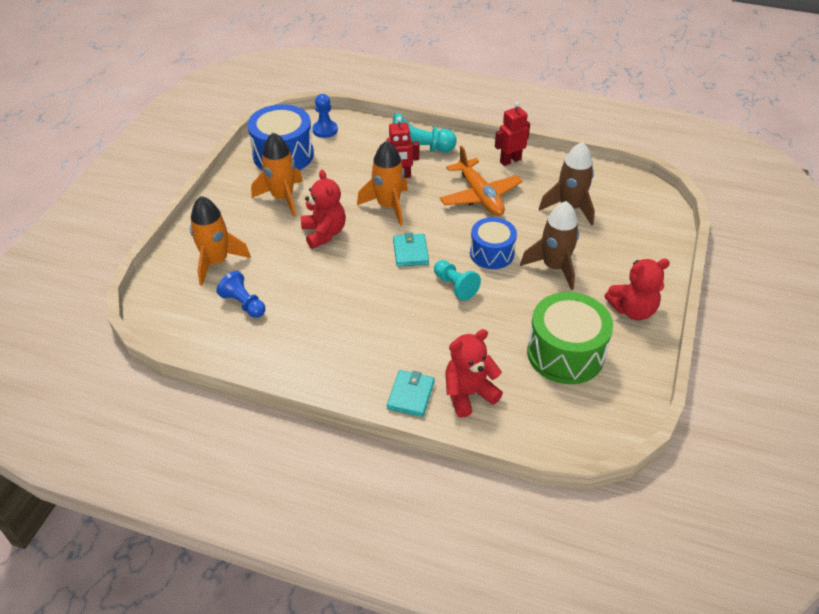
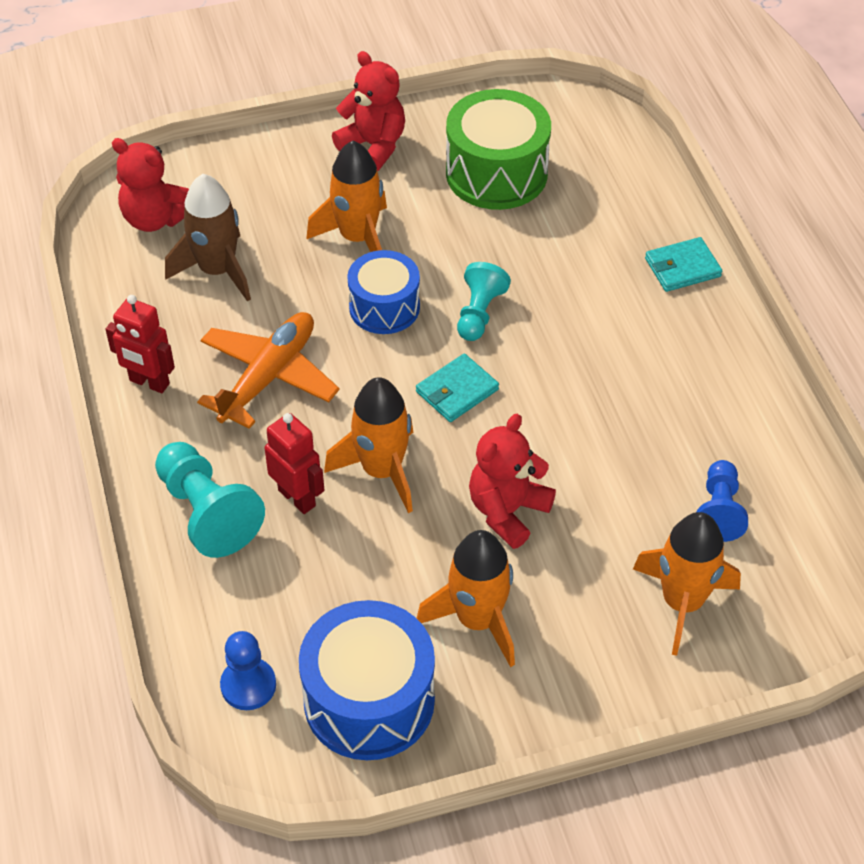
camera: 125 degrees left, 5 degrees up
red teddy bear [445,329,503,418] -> red teddy bear moved to [112,138,189,232]
brown rocket [520,201,579,290] -> orange rocket [306,141,387,252]

